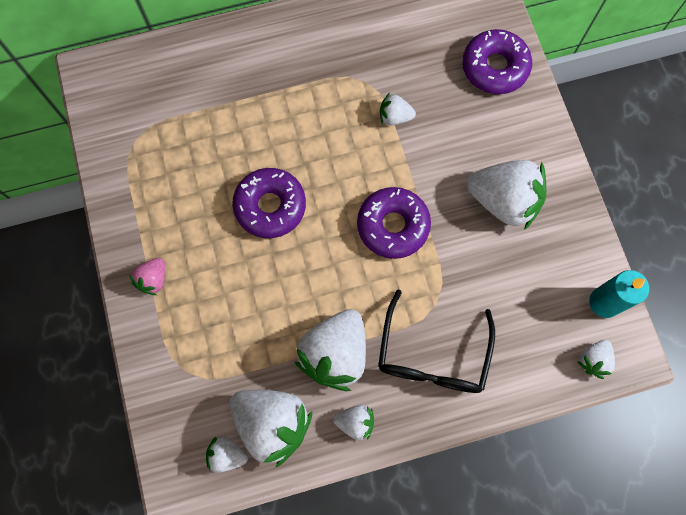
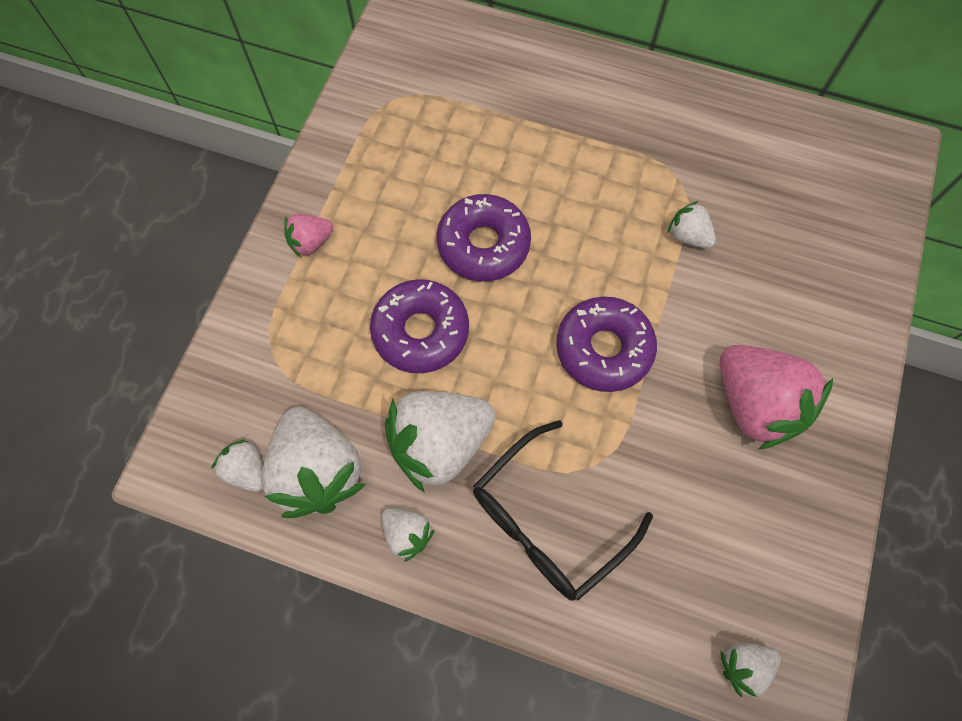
camera: 35 degrees right, 5 degrees down
purple donut [462,29,532,94] -> purple donut moved to [370,279,469,373]
white strawberry [467,160,546,230] -> pink strawberry [720,345,833,450]
turquoise candle [589,270,649,318] -> none

